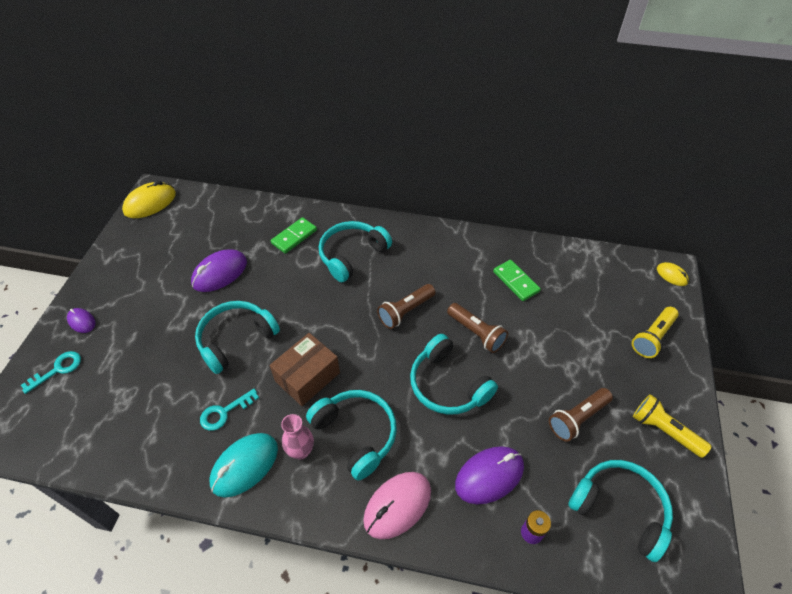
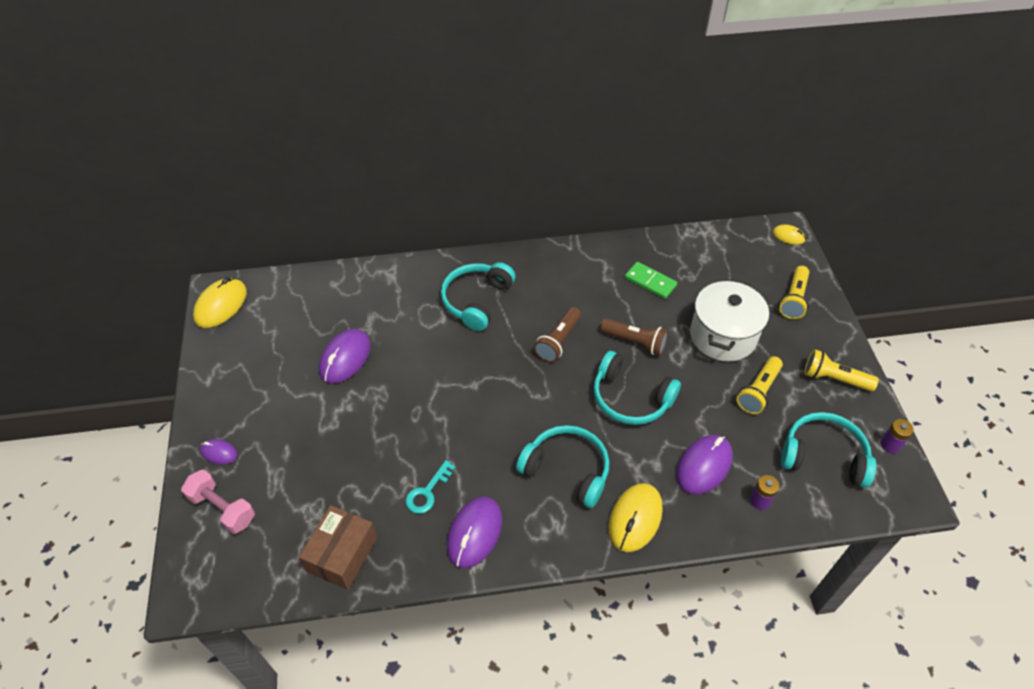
camera: 20 degrees left, 0 degrees up
turquoise key [21,351,81,394] -> pink dumbbell [181,469,255,534]
turquoise headphones [195,301,280,374] -> none
turquoise mouse [209,433,278,498] -> purple mouse [447,496,502,568]
brown box [269,333,340,406] -> brown box moved to [299,505,377,590]
green domino [271,217,317,254] -> none
pink vase [281,414,314,459] -> none
pink mouse [363,472,431,539] -> yellow mouse [608,483,663,552]
brown flashlight [549,388,613,442] -> yellow flashlight [736,356,783,414]
none -> white pot [690,279,769,362]
none -> purple battery [881,419,914,453]

